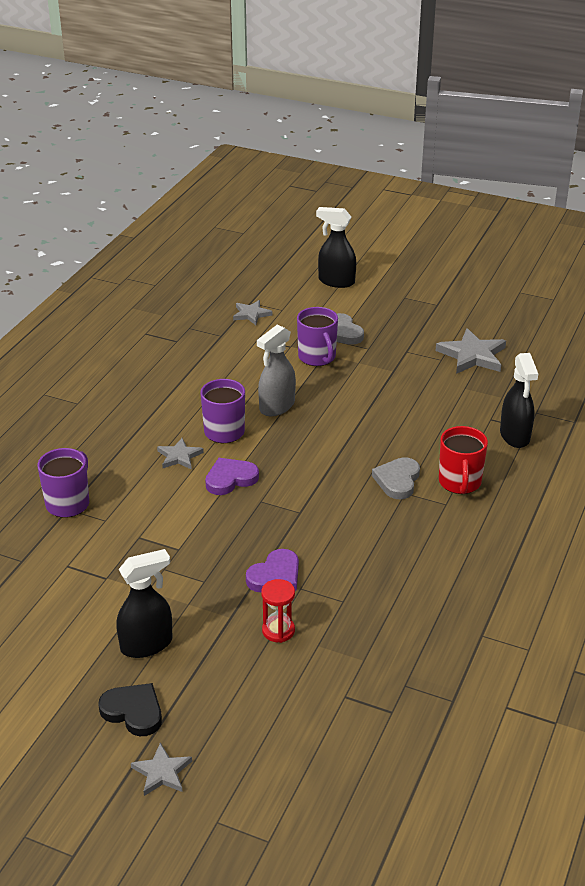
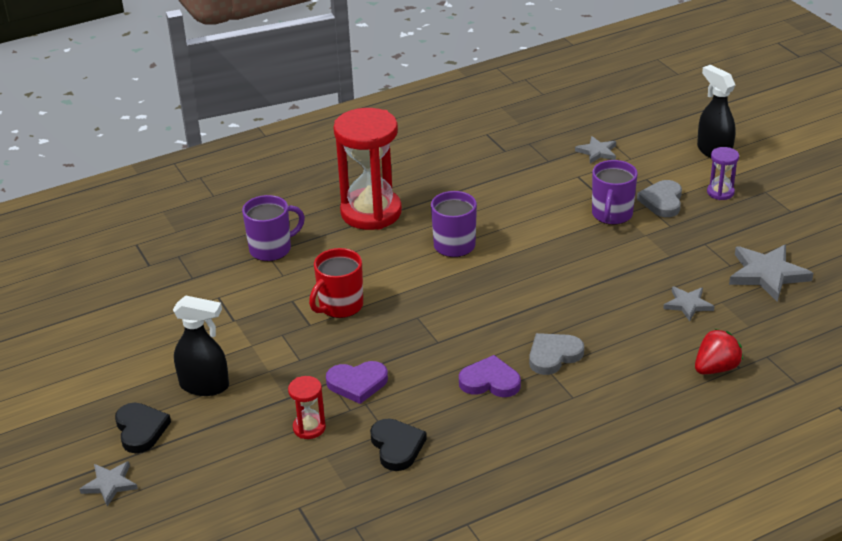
camera: 40 degrees right, 0 degrees up
grey star [157,438,204,470] -> grey star moved to [663,286,715,321]
purple heart [205,458,259,495] -> purple heart moved to [459,355,521,397]
grey spray bottle [257,324,296,416] -> none
red mug [439,426,488,494] -> red mug moved to [309,248,363,318]
black spray bottle [500,353,538,448] -> red strawberry [695,329,743,374]
none -> red hourglass [333,108,402,230]
none -> black heart [370,419,427,471]
none -> purple hourglass [707,147,739,200]

